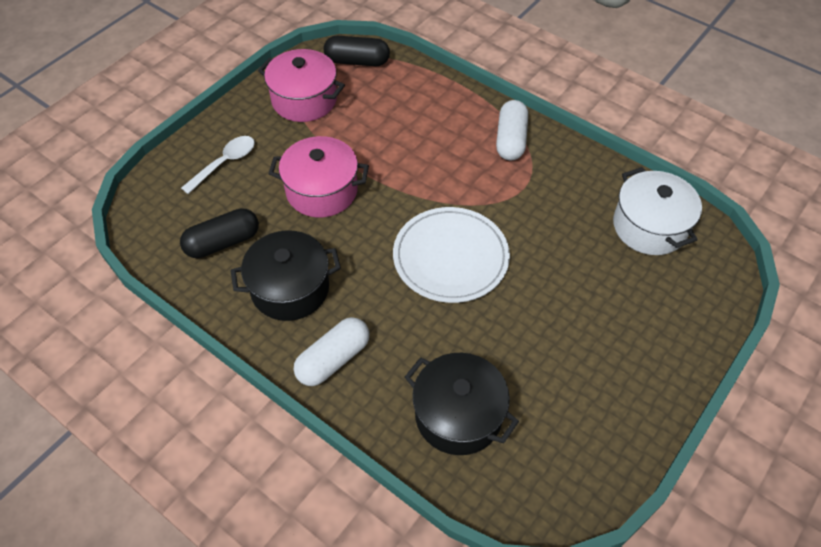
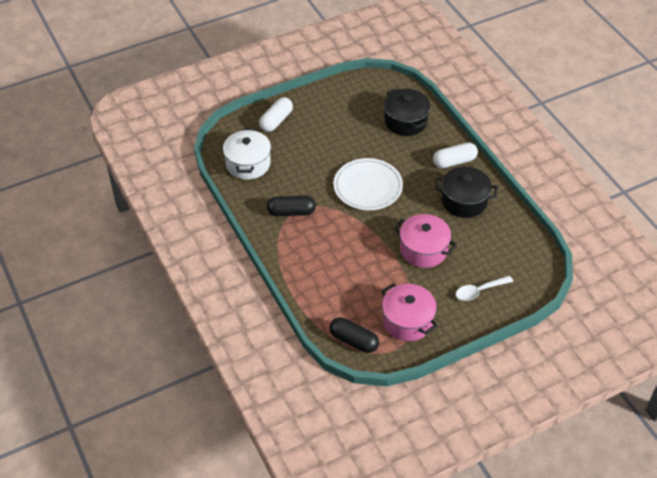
camera: 155 degrees left, 5 degrees down
black capsule [180,208,259,258] -> black capsule moved to [267,196,316,216]
white capsule [496,100,528,160] -> white capsule moved to [259,97,293,132]

